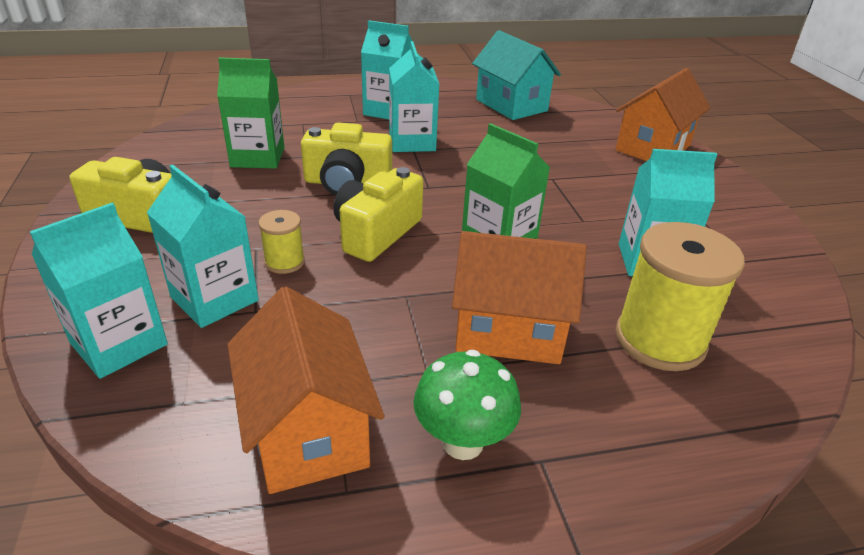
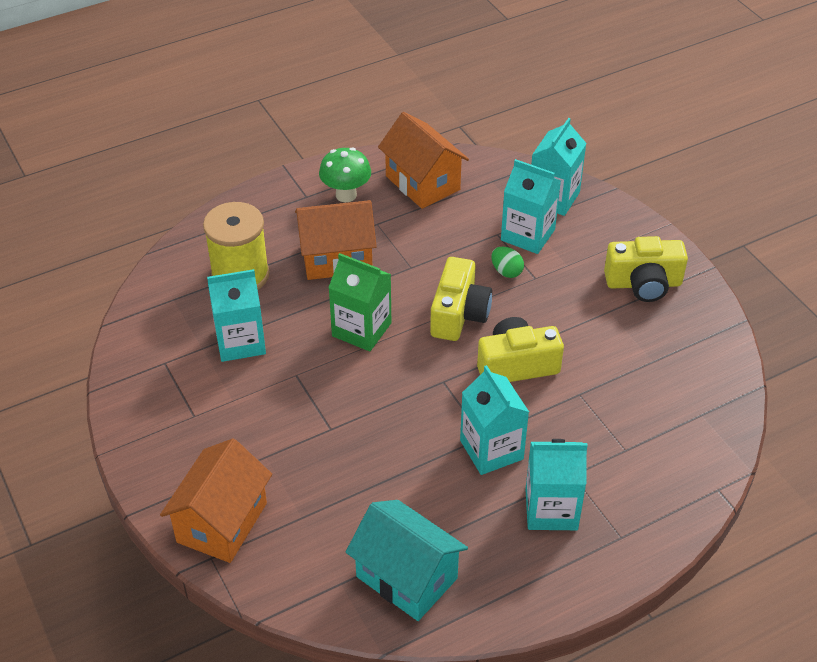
camera: 165 degrees right, 10 degrees up
green carton [217,57,285,169] -> none
yellow spool [259,210,305,274] -> green egg [491,246,524,278]

